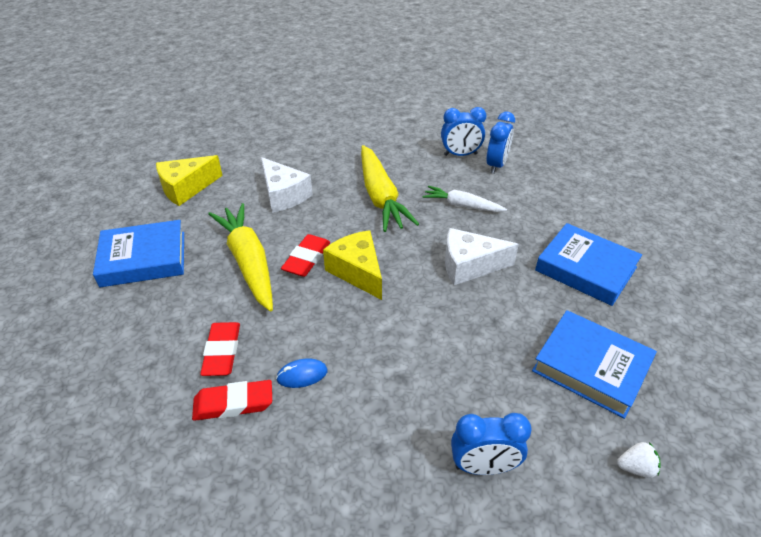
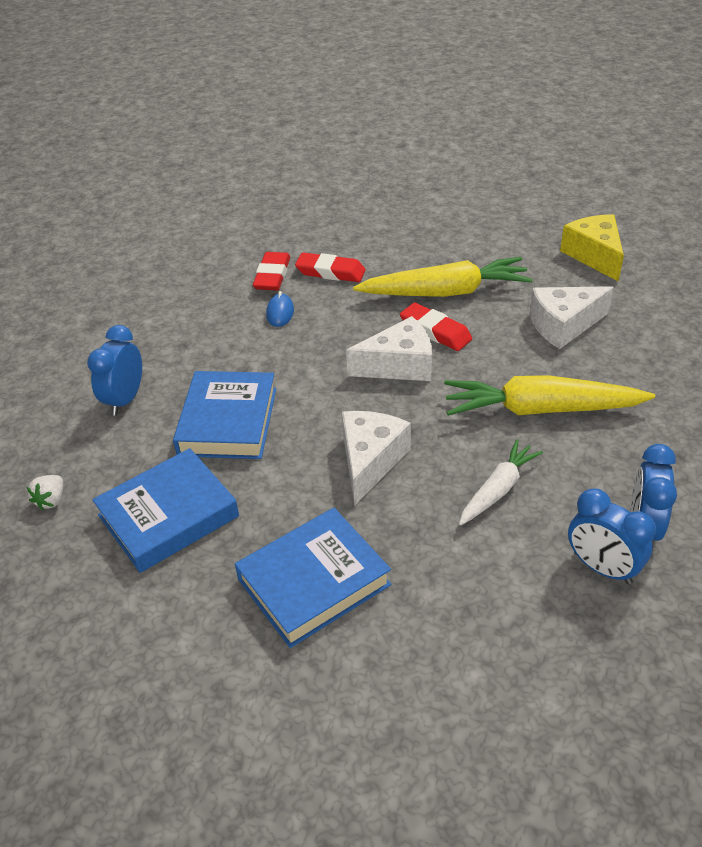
camera: 110 degrees right, 0 degrees up
blue book [93,220,184,288] -> blue book moved to [173,371,276,459]
yellow cheese [323,230,382,300] -> white cheese [346,316,432,381]

